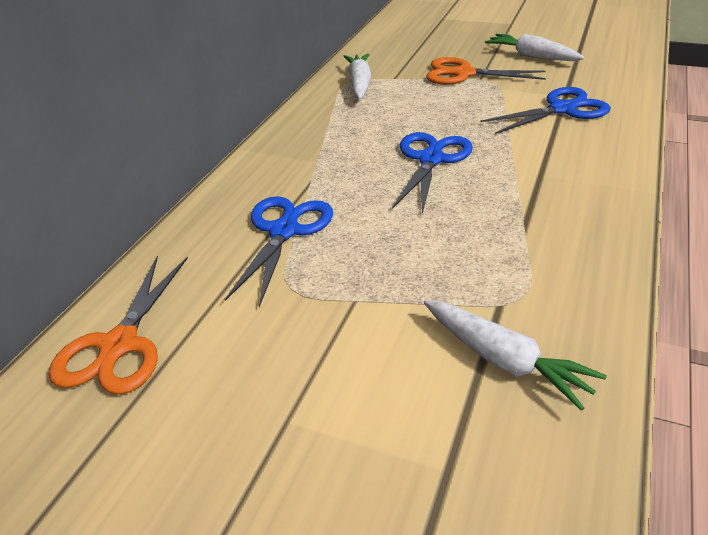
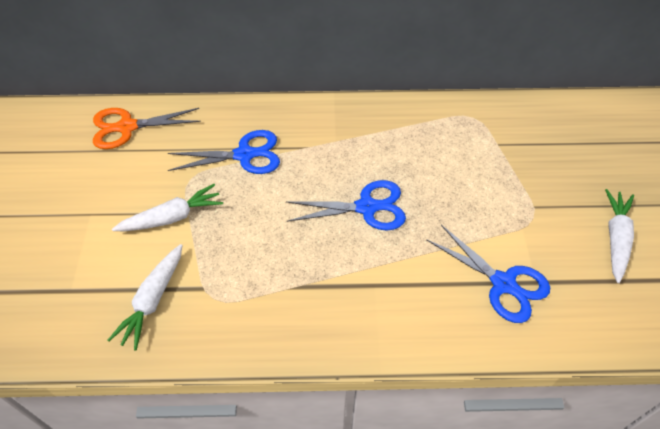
camera: 65 degrees right, 15 degrees up
white carrot [343,54,371,100] -> white carrot moved to [112,184,223,231]
orange scissors [426,57,546,85] -> none

